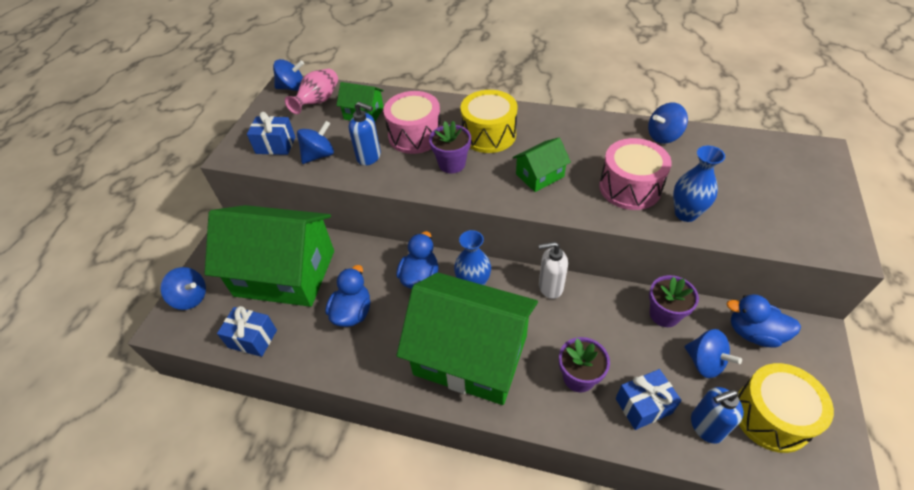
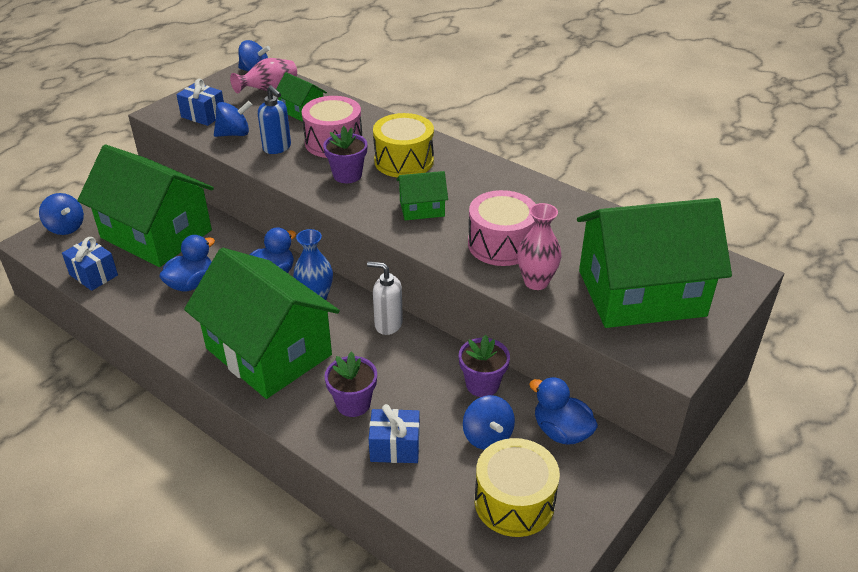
camera: 20 degrees right, 10 degrees down
blue spinning top [648,103,688,144] -> none
blue vase [673,146,725,222] -> pink vase [517,203,561,290]
blue soap dispenser [691,387,744,444] -> none
none -> green house [577,198,732,328]

